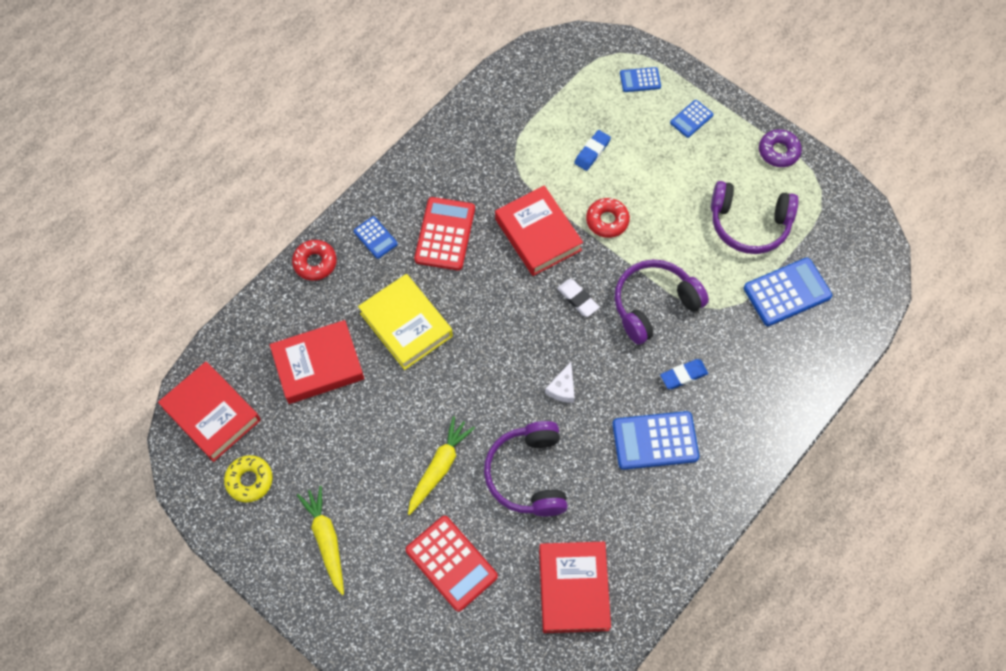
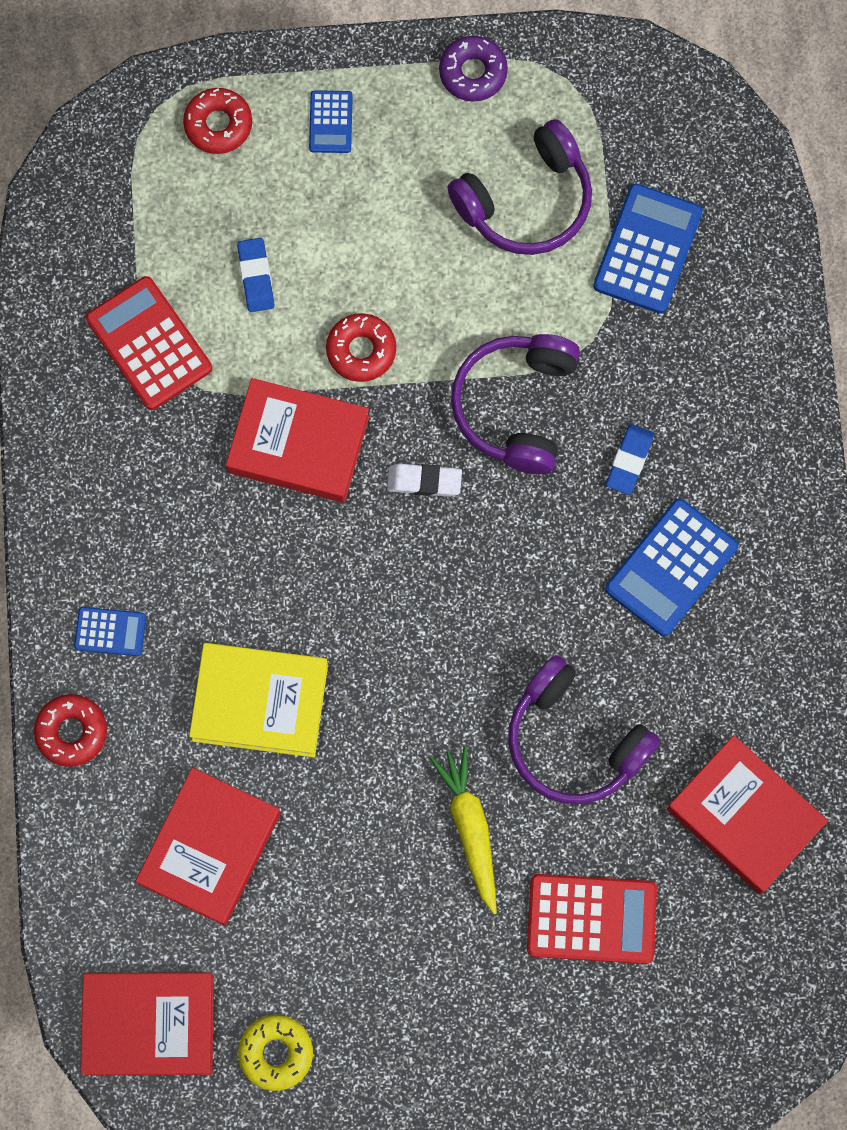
camera: 45 degrees left, 10 degrees up
yellow carrot [297,486,344,595] -> none
red calculator [414,197,475,270] -> red calculator moved to [86,276,212,410]
white cheese [545,362,575,403] -> none
blue calculator [620,67,661,92] -> red donut [183,88,252,154]

